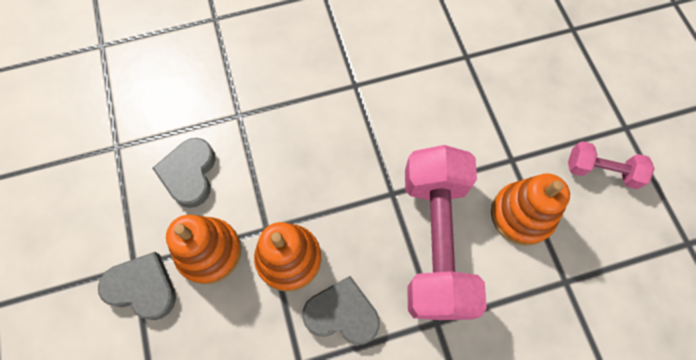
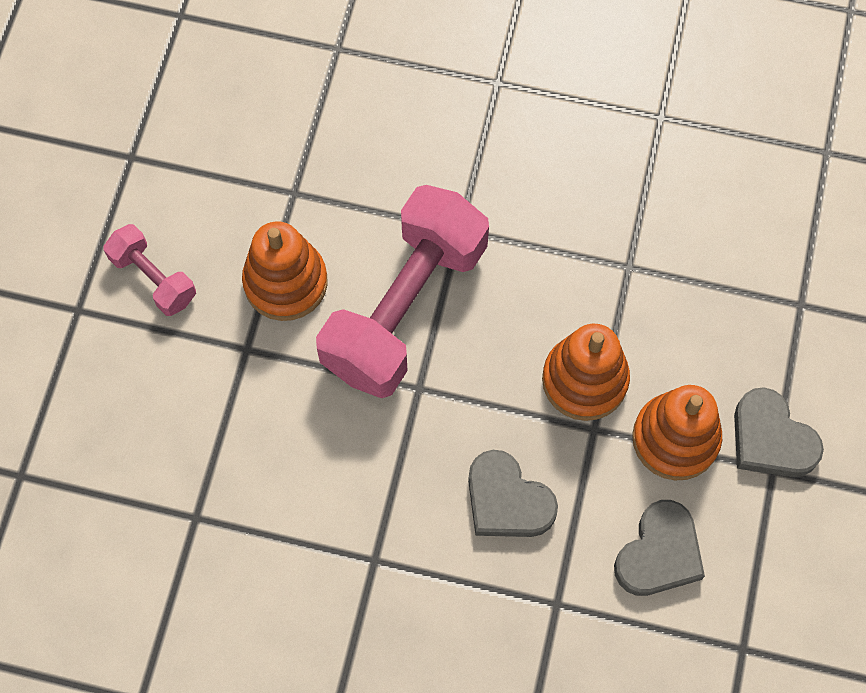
camera: 150 degrees left, 0 degrees up
grey heart [302,276,380,345] -> grey heart moved to [468,450,558,537]

